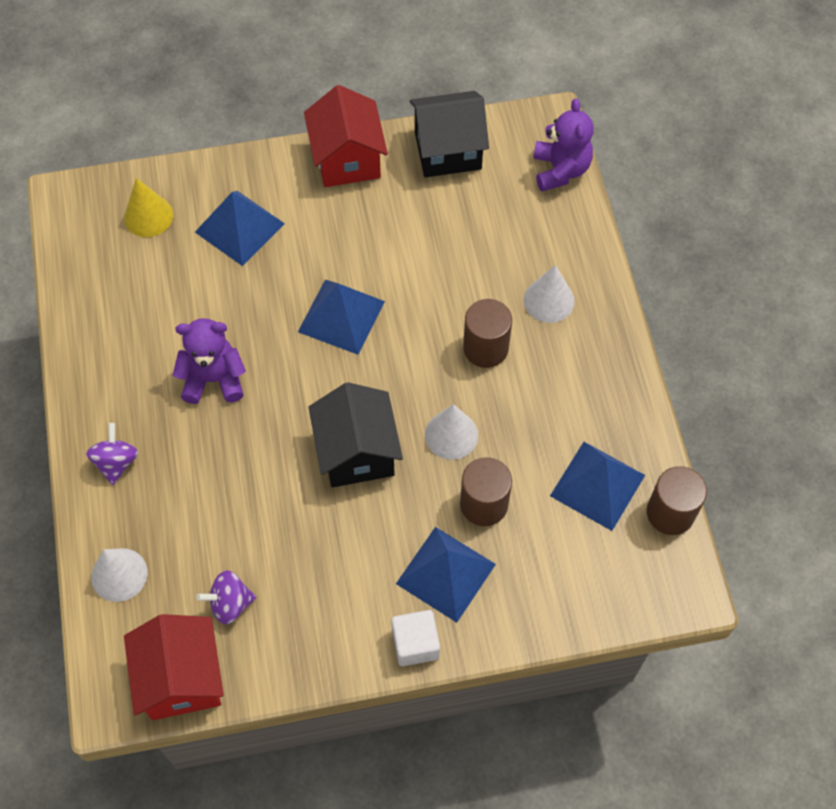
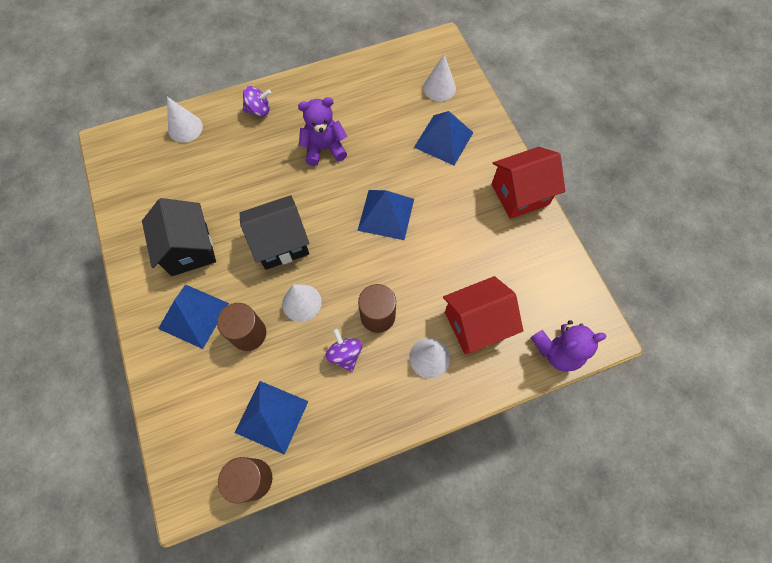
camera: 80 degrees right, 5 degrees up
yellow cone [124,178,173,237] -> white cone [423,54,456,101]
red house [124,614,224,720] -> red house moved to [443,276,523,354]
purple teddy bear [173,318,246,404] -> purple teddy bear turned 90 degrees counterclockwise [298,97,347,166]
purple spinning top [196,570,256,624] -> purple spinning top moved to [325,329,362,372]
white cube [391,610,440,666] -> none
black house [410,91,489,177] -> black house moved to [142,198,216,276]

